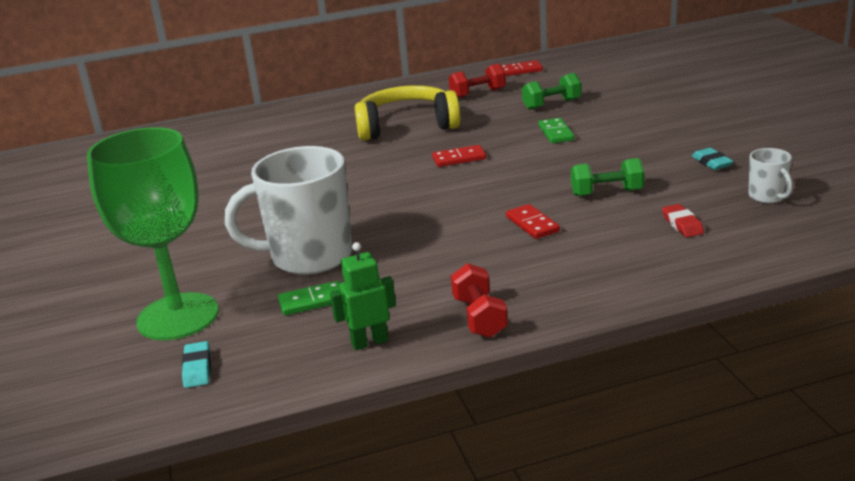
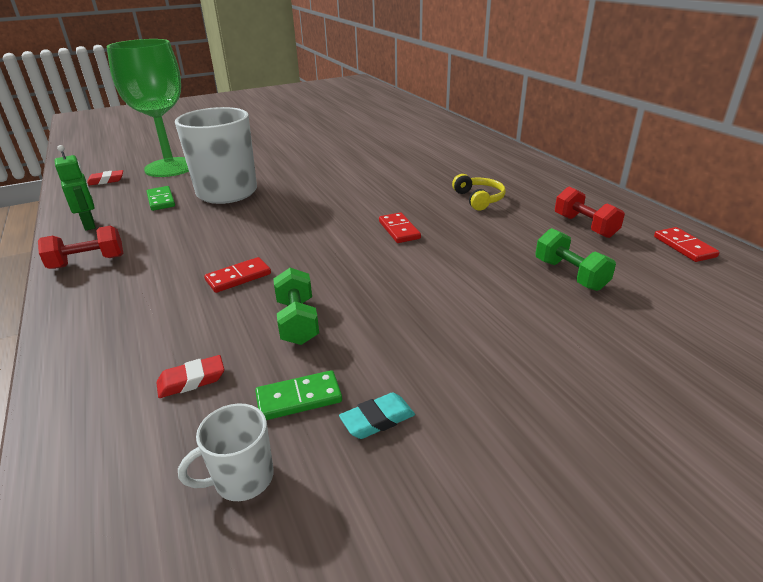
camera: 80 degrees right, 5 degrees up
turquoise eraser [182,341,211,388] -> red eraser [87,170,123,186]
yellow headphones [355,85,461,141] -> yellow headphones [452,174,506,210], size x0.51
green domino [539,118,574,143] -> green domino moved to [255,370,342,420]

